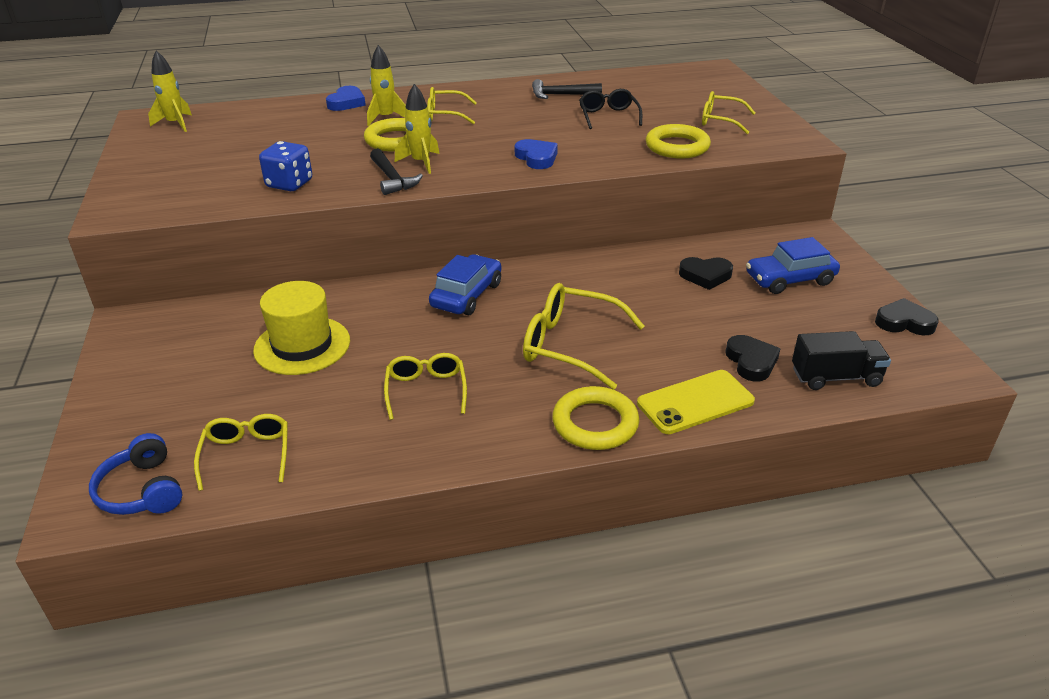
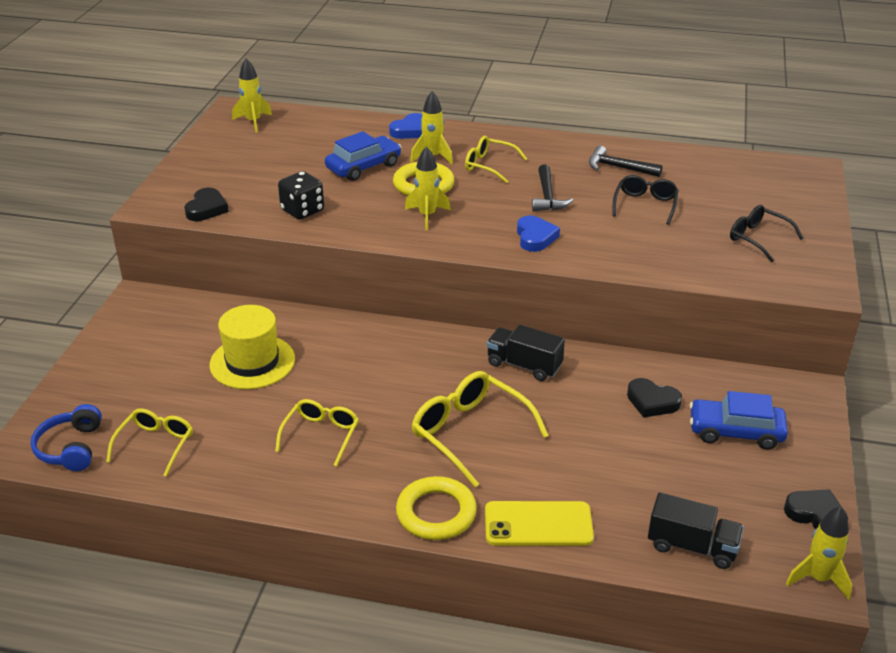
camera: 25 degrees right, 0 degrees up
blue dice [259,141,312,191] -> black dice [278,171,324,220]
black hammer [370,148,423,195] -> black hammer moved to [532,165,573,211]
blue car [429,254,501,315] -> blue car moved to [325,131,401,181]
yellow ring [646,124,711,159] -> none
yellow glasses [702,91,755,134] -> black glasses [730,205,804,262]
black heart [725,335,780,381] -> black heart moved to [184,188,229,221]
none -> black truck [487,325,565,381]
none -> yellow rocket [786,506,852,600]

